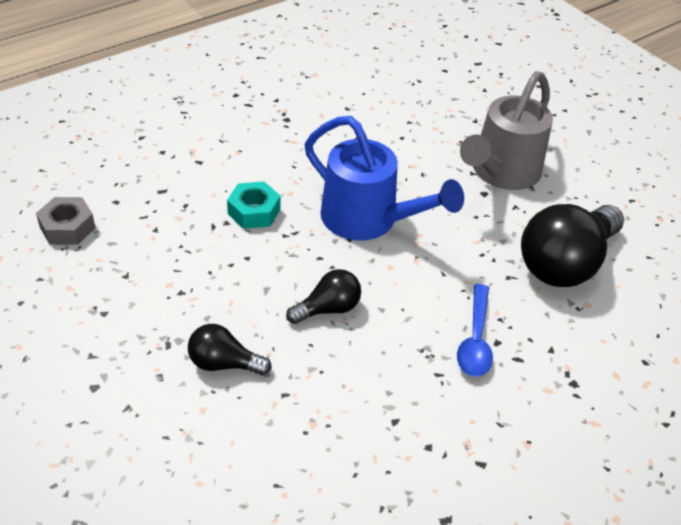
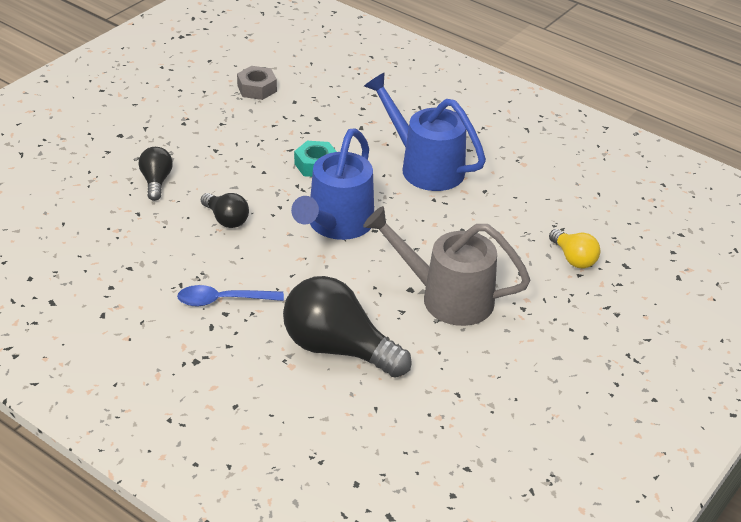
camera: 75 degrees right, 5 degrees down
none -> blue watering can [364,72,486,191]
none -> yellow light bulb [549,229,600,268]

